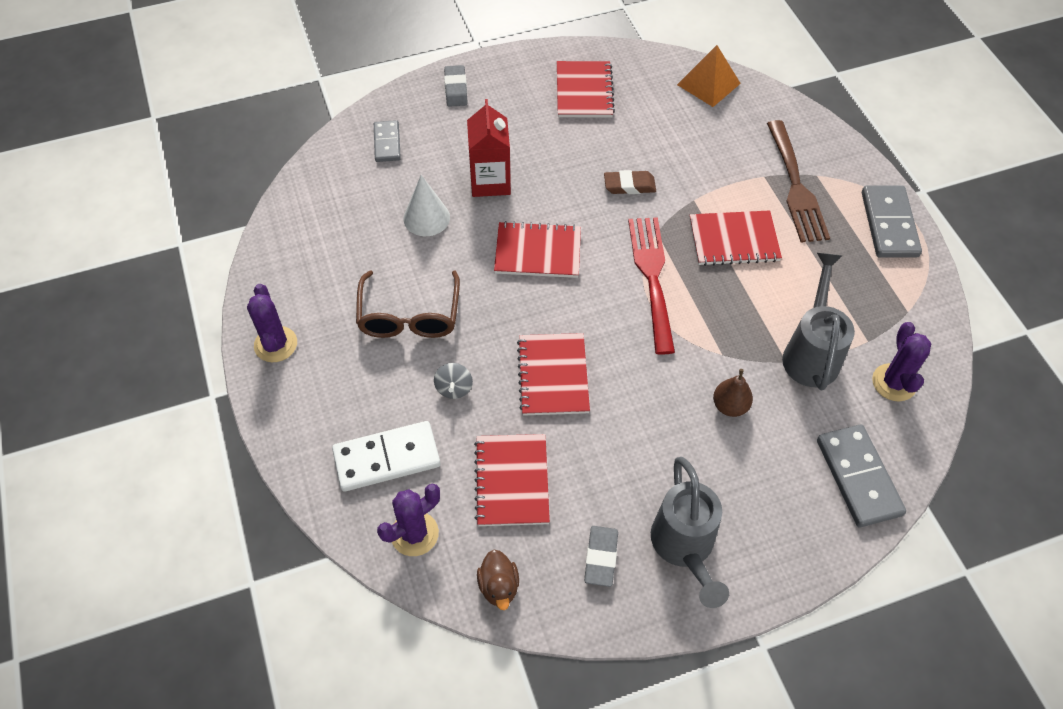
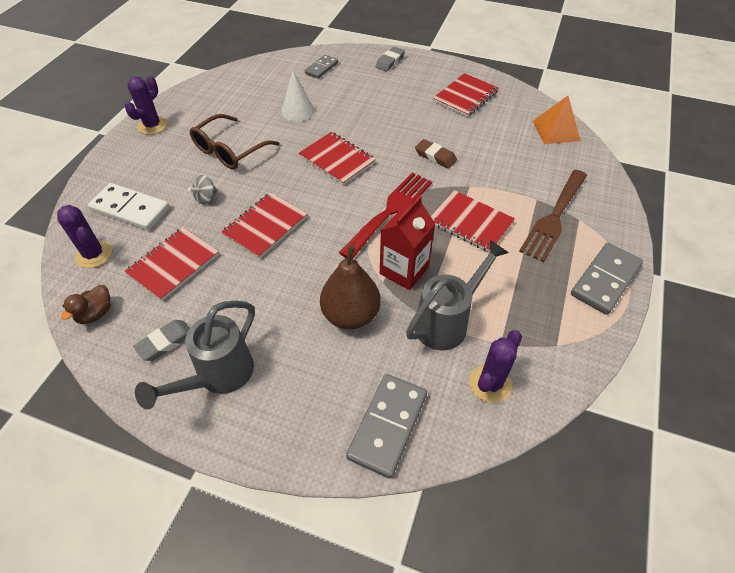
camera: 40 degrees right, 5 degrees down
purple cactus [377,484,440,556] -> purple cactus turned 45 degrees clockwise [57,205,112,268]
red carton [467,99,511,197] -> red carton moved to [380,196,436,290]
brown pear [713,369,753,417] -> brown pear [320,245,381,330], size x1.76

